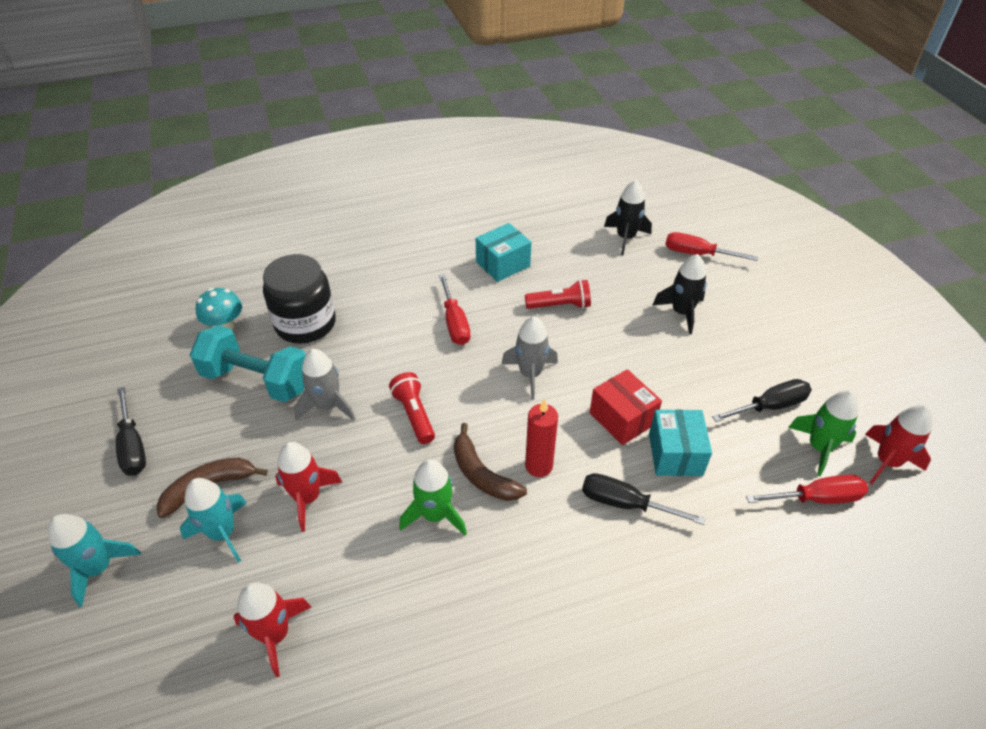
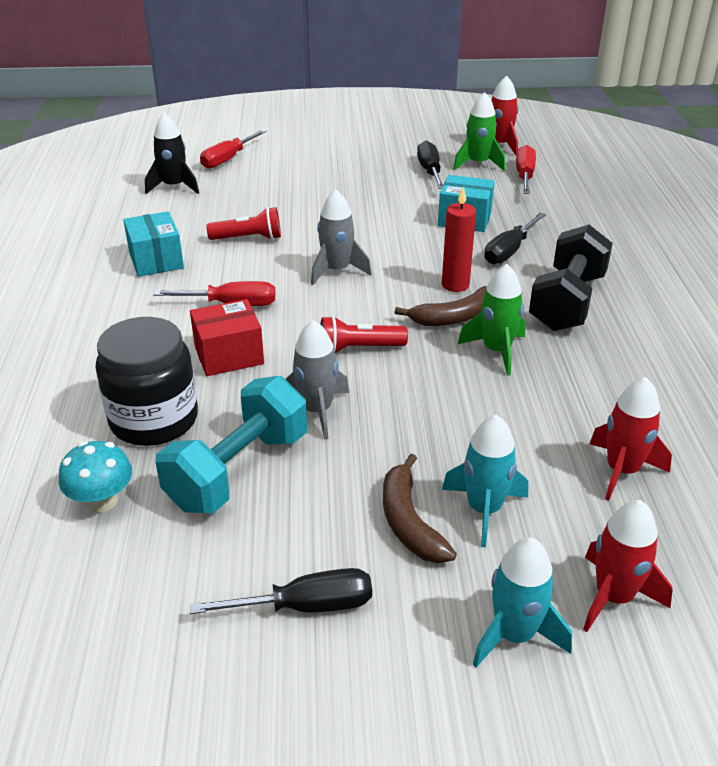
camera: 75 degrees left, 10 degrees down
red rocket [275,442,342,532] -> red rocket moved to [583,500,673,632]
red flashlight [525,280,591,309] -> red flashlight turned 75 degrees clockwise [206,207,281,240]
red box [589,369,662,445] -> red box moved to [190,299,264,376]
black rocket [652,254,707,334] -> none
none -> black dumbbell [529,225,613,331]

